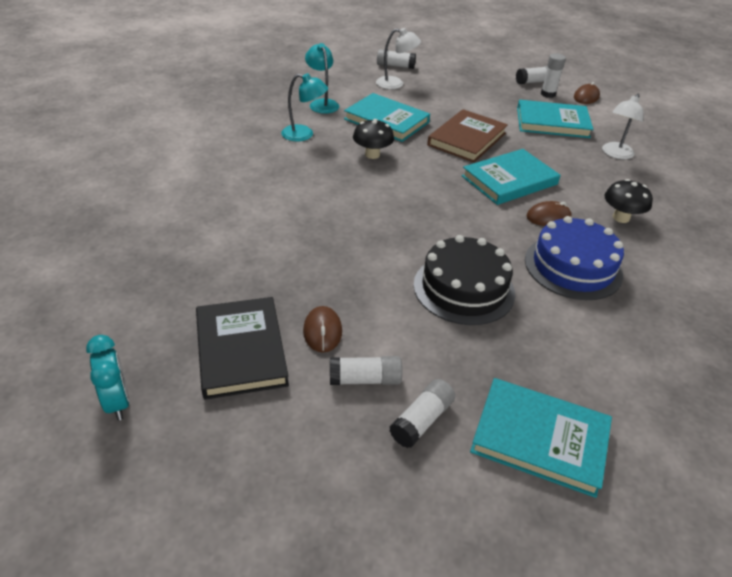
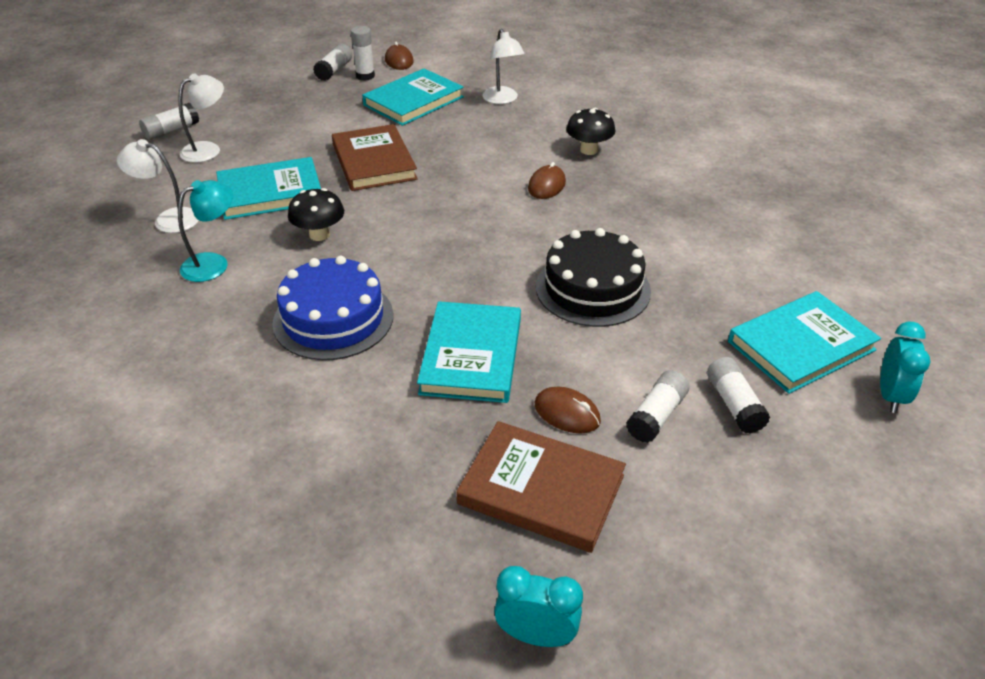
camera: 50 degrees left, 0 degrees up
black book [196,297,289,400] -> brown book [456,421,626,553]
turquoise lamp [305,43,339,114] -> white lamp [117,139,199,233]
turquoise book [462,149,560,205] -> turquoise book moved to [417,301,521,403]
blue cake [525,216,624,300] -> blue cake moved to [273,256,393,360]
none -> turquoise clock [880,322,930,413]

